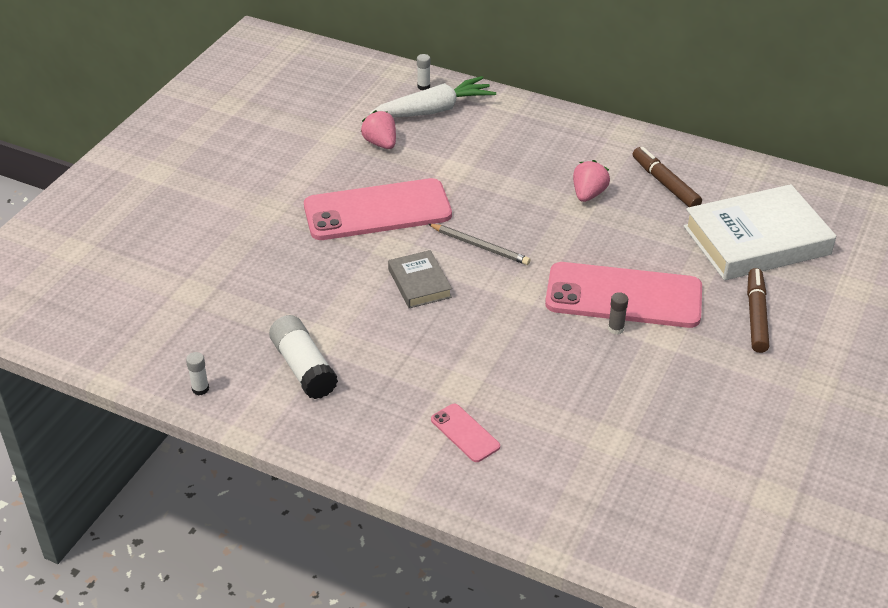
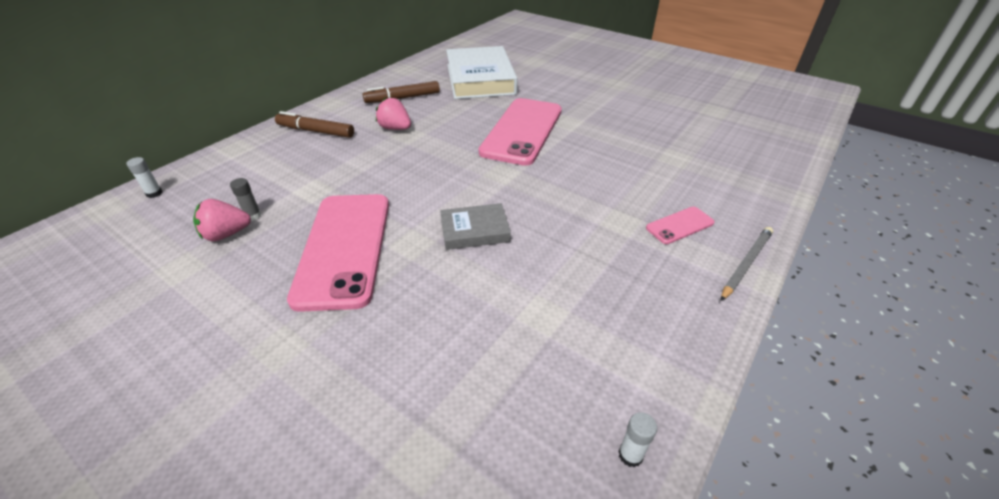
camera: 80 degrees left, 0 degrees up
white glue stick [269,315,338,399] -> none
white carrot [369,76,496,117] -> none
grey pencil [428,224,530,265] -> grey pencil moved to [721,227,773,301]
grey glue stick [608,292,628,335] -> grey glue stick moved to [230,178,261,220]
brown marker [747,268,769,353] -> brown marker moved to [275,111,354,138]

